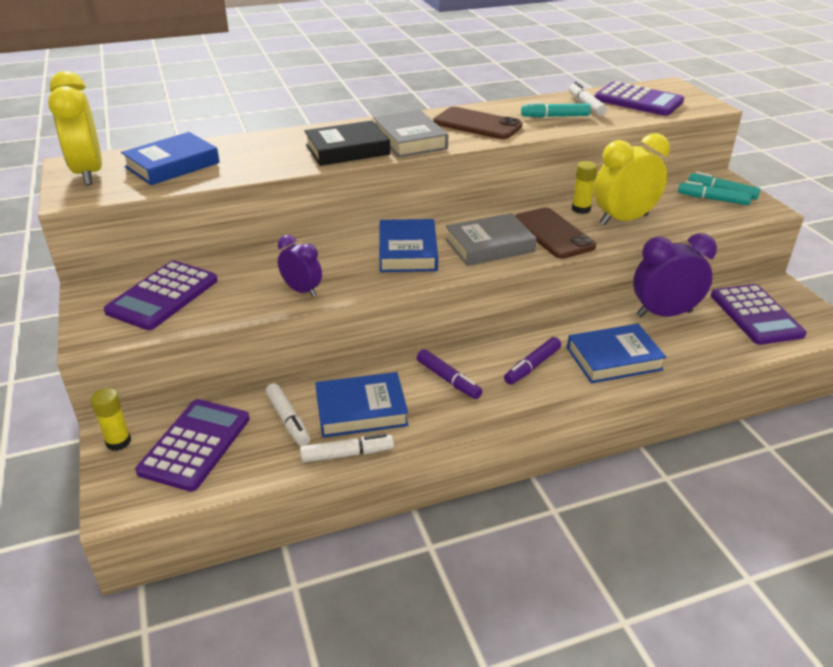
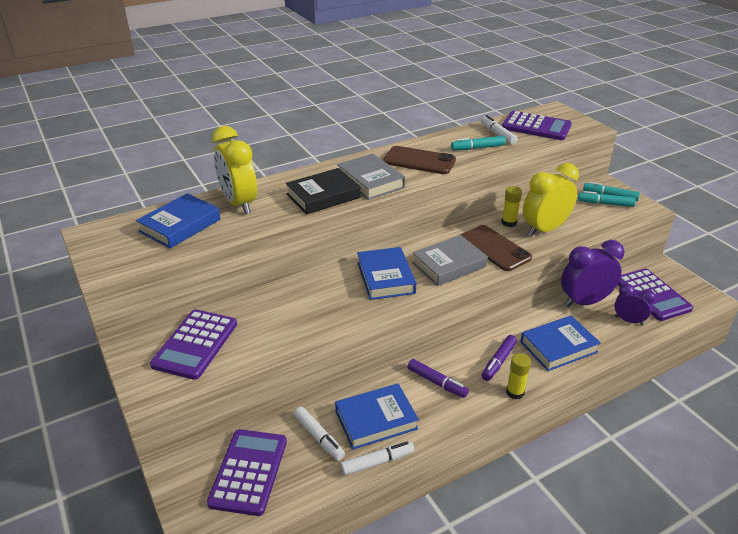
camera: 10 degrees left, 0 degrees up
yellow clock [48,71,102,185] -> yellow clock moved to [212,126,257,214]
yellow glue stick [90,388,131,451] -> yellow glue stick moved to [506,353,531,399]
purple clock [278,235,322,297] -> purple clock moved to [614,284,656,325]

